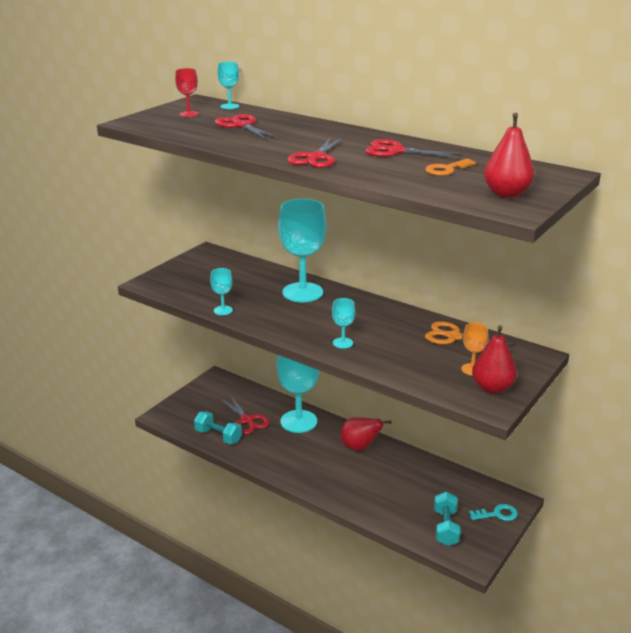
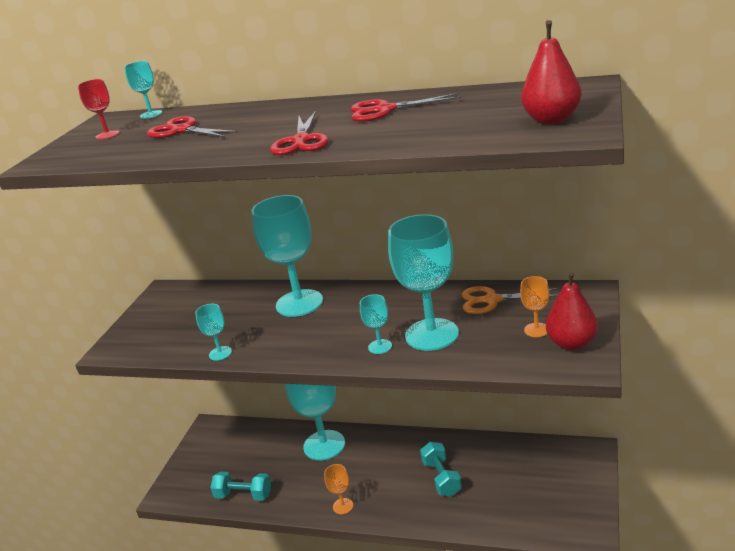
camera: 15 degrees left, 0 degrees up
red scissors [220,394,270,434] -> none
red pear [340,417,392,451] -> none
orange key [425,159,476,176] -> none
turquoise dumbbell [434,492,461,546] -> turquoise dumbbell moved to [420,442,462,496]
turquoise key [469,504,518,521] -> none
none -> orange goblet [324,464,353,514]
none -> turquoise goblet [388,214,459,351]

